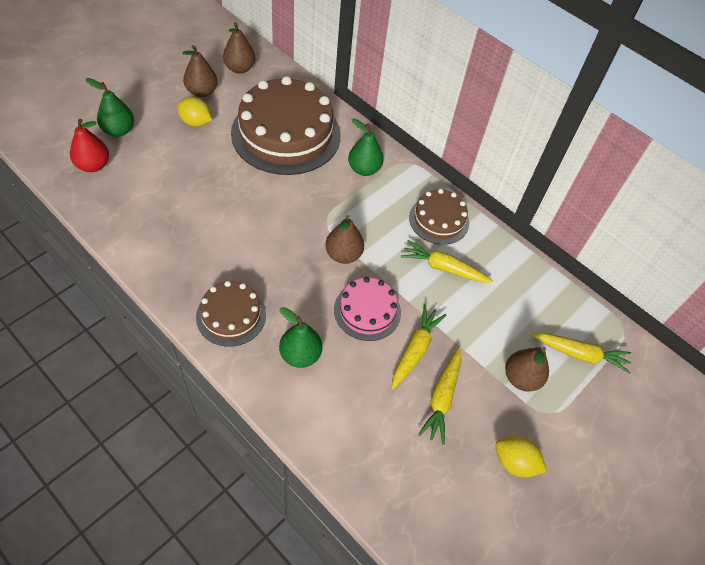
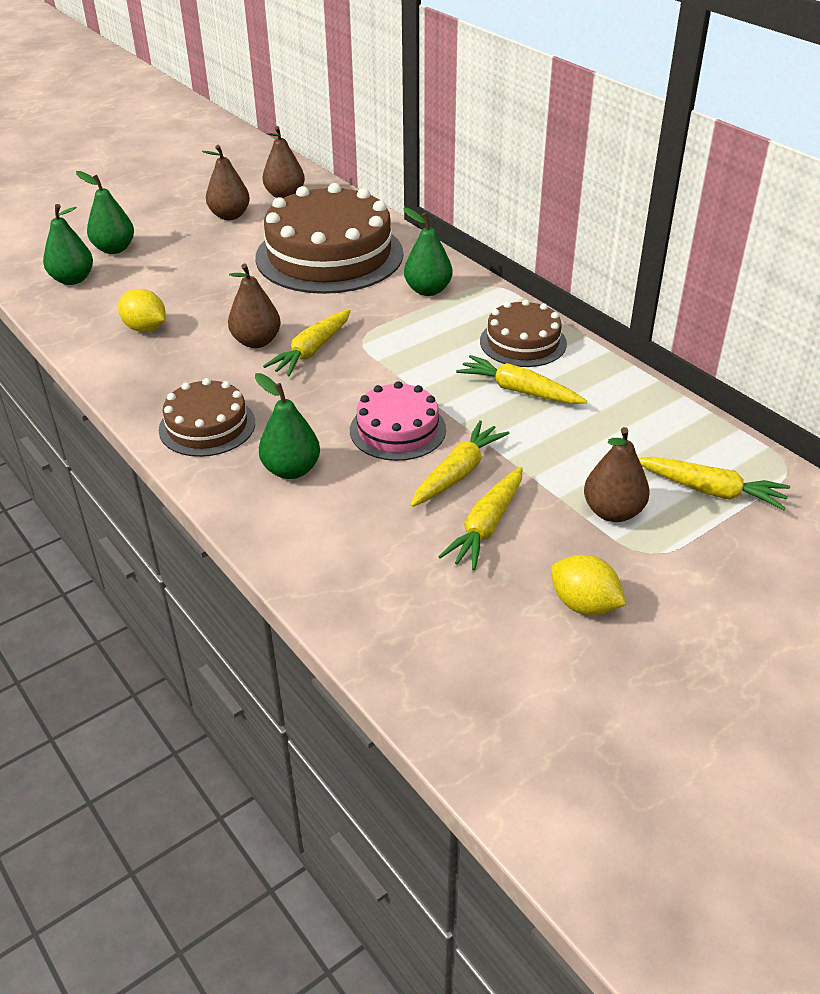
camera: 15 degrees right, 15 degrees down
red pear [70,119,109,172] -> green pear [43,204,93,285]
yellow lemon [177,97,212,127] -> yellow lemon moved to [118,289,166,332]
brown pear [325,215,364,264] -> brown pear moved to [228,264,281,348]
none -> yellow carrot [263,309,351,376]

